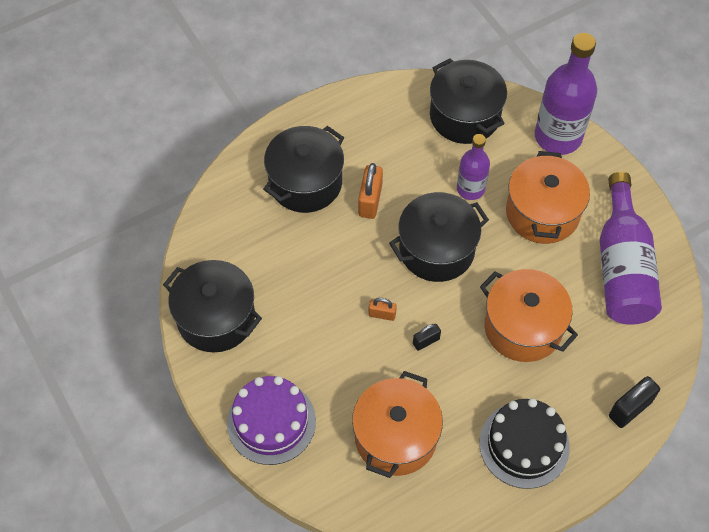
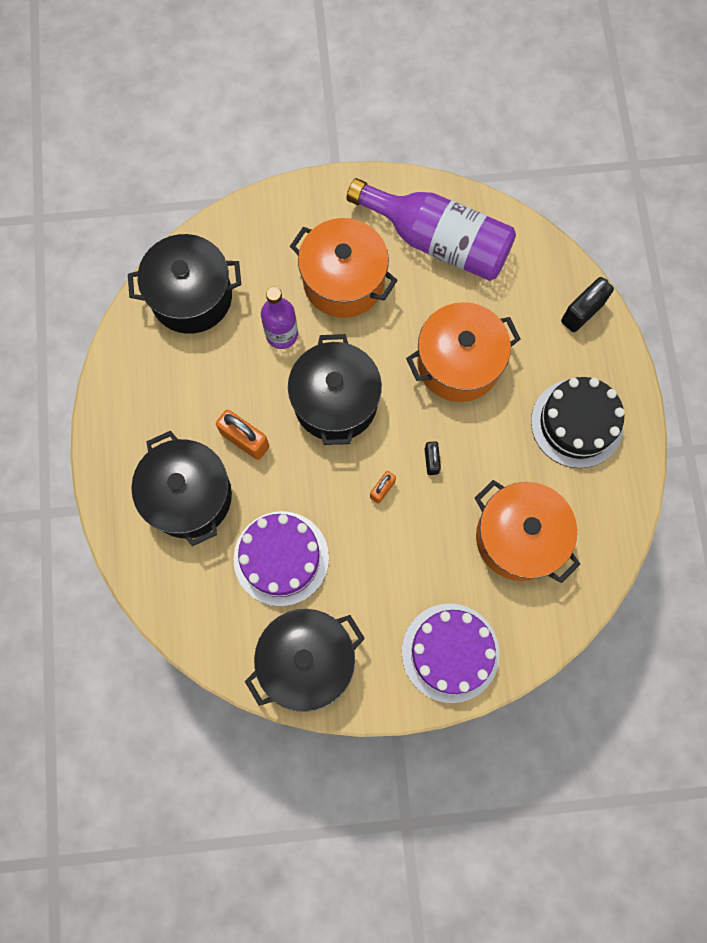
camera: 65 degrees left, 15 degrees up
purple bottle [535,33,597,155] -> none
black padlock [609,376,660,428] -> black padlock turned 60 degrees clockwise [561,277,614,332]
none -> purple cake [233,511,329,606]

